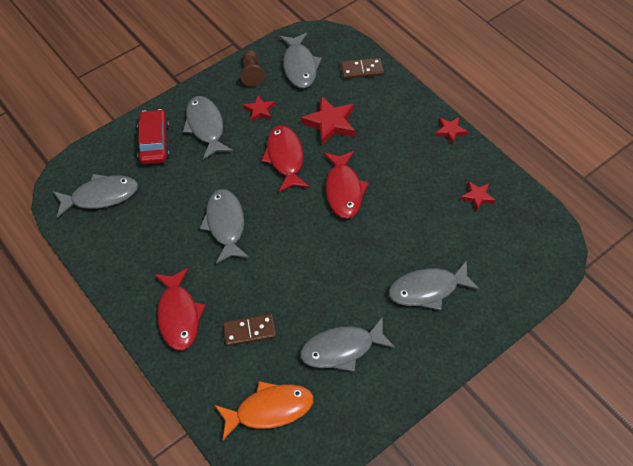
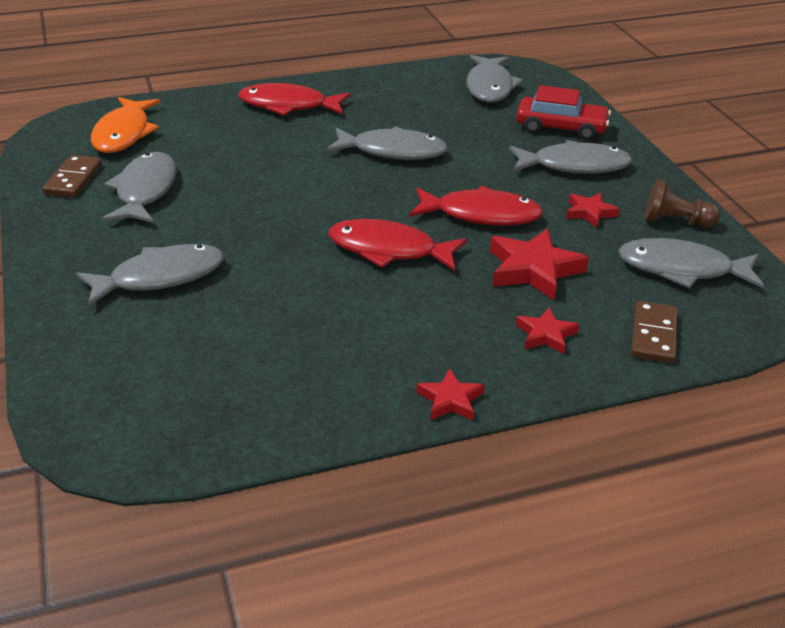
camera: 110 degrees right, 20 degrees down
brown domino [223,314,276,346] -> brown domino moved to [42,155,102,198]
grey fish [389,260,479,310] -> grey fish turned 60 degrees clockwise [76,244,224,307]
red star [460,181,496,211] -> red star moved to [516,307,579,354]

